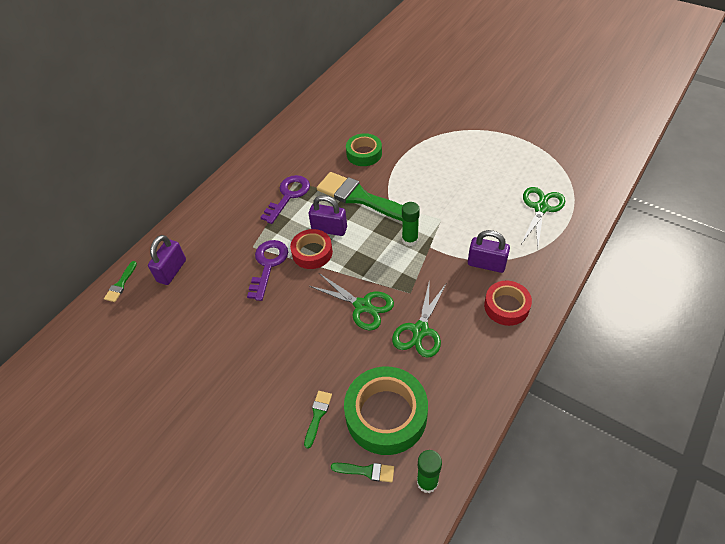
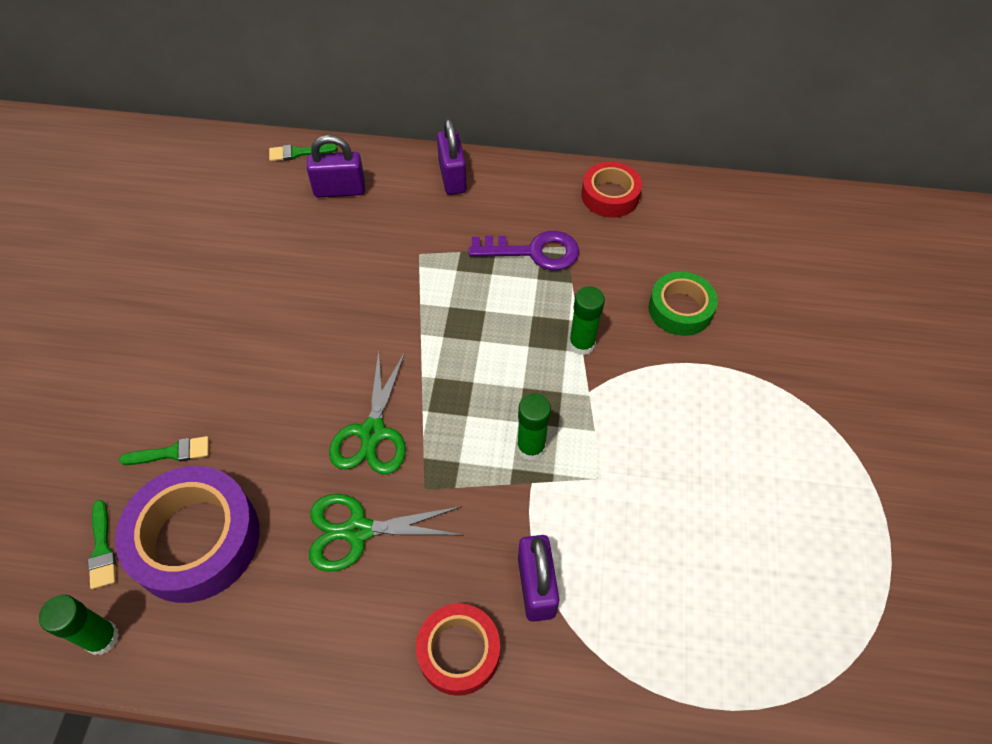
camera: 60 degrees right, 5 degrees up
purple key [247,240,288,301] -> none
red tape [290,229,333,269] -> red tape moved to [581,162,642,217]
purple padlock [309,195,347,236] -> purple padlock moved to [437,118,467,195]
green brush [317,172,403,221] -> green glue stick [569,286,605,355]
green tape [344,367,428,455] -> purple tape [115,466,260,603]
green scissors [521,187,565,247] -> none

